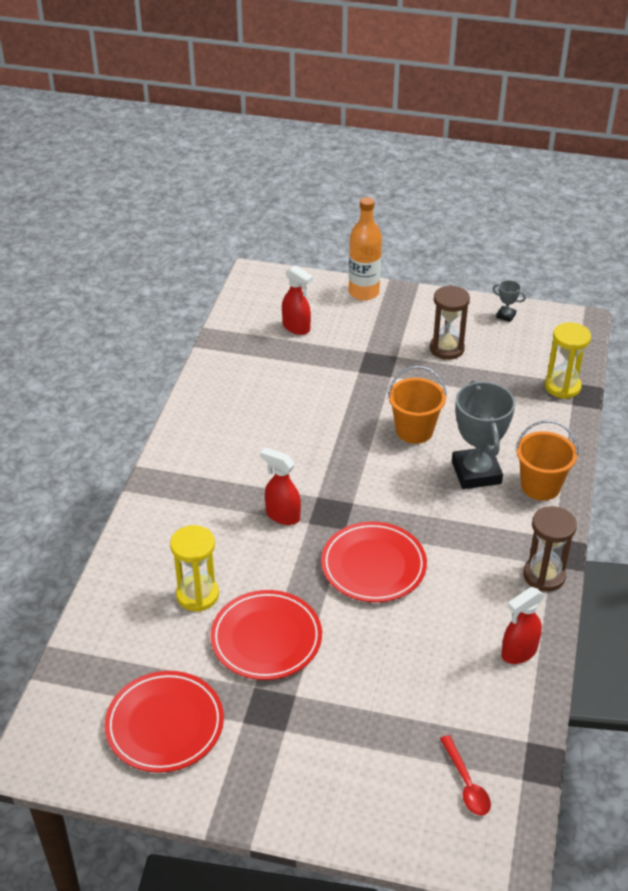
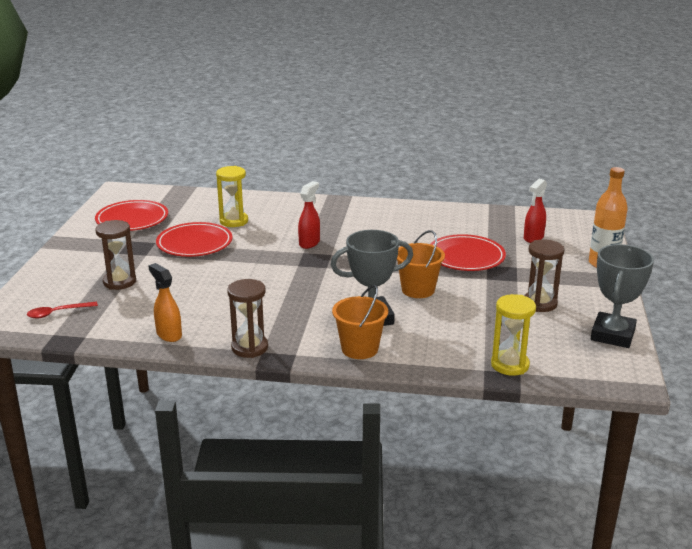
camera: 85 degrees right, 15 degrees down
red plate [321,521,427,603] -> red plate moved to [431,234,506,271]
grey trophy [493,280,526,322] -> grey trophy [591,244,654,348], size x2.31
red spray bottle [501,587,544,664] -> orange spray bottle [148,263,182,342]
none -> brown hourglass [96,220,136,290]

